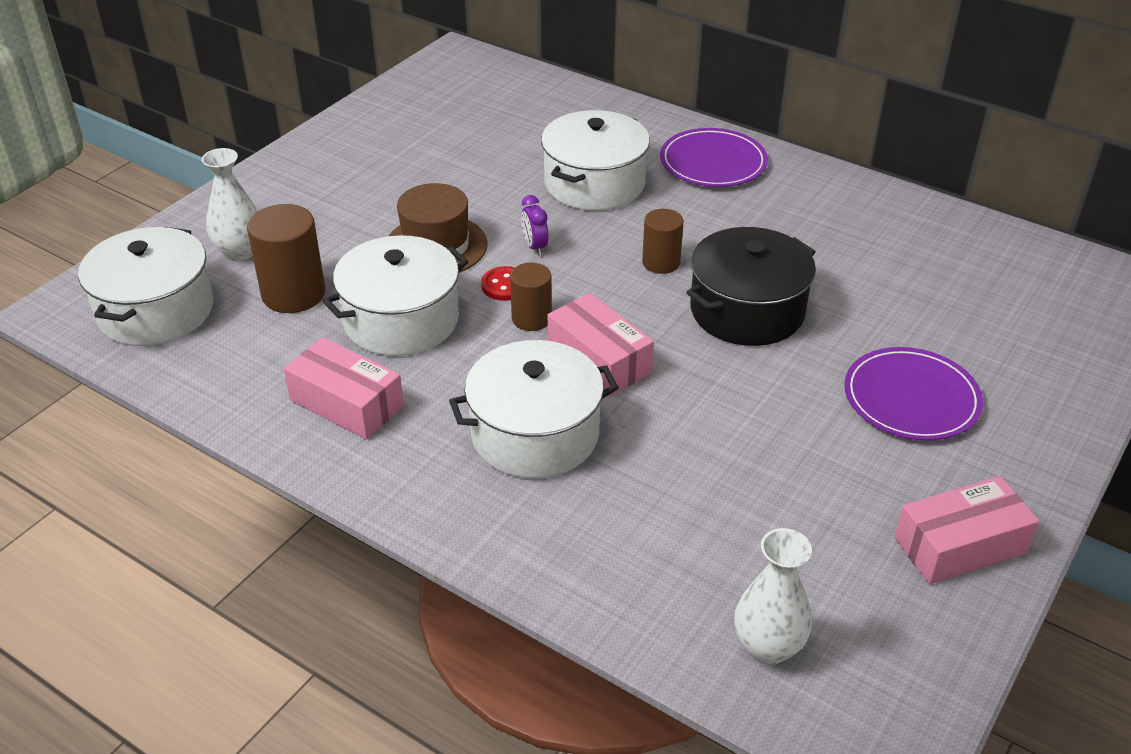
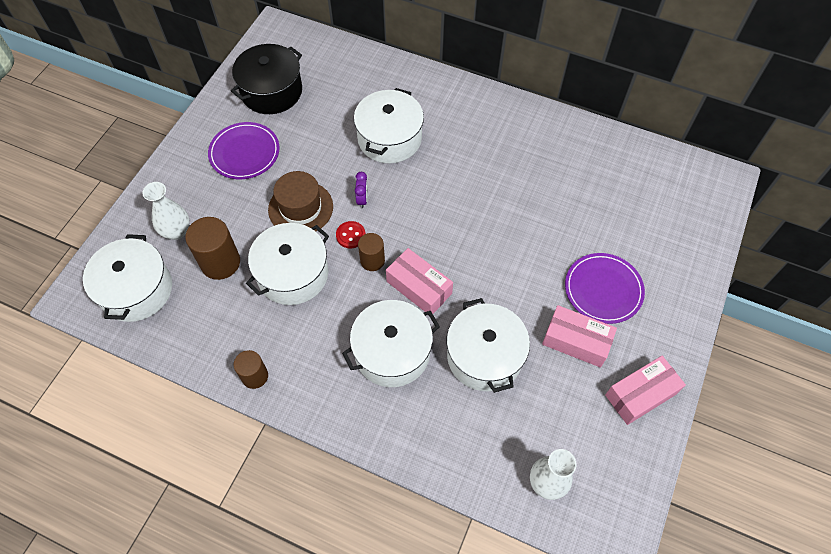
camera: 10 degrees left, 20 degrees up
pink box [284,337,404,440] -> pink box moved to [542,305,617,368]
purple clock [521,195,548,256] -> purple clock turned 150 degrees counterclockwise [355,172,368,208]
brown cylinder [642,209,684,274] -> brown cylinder moved to [234,350,268,389]
purple plate [660,128,768,187] -> purple plate moved to [208,122,280,179]
black pot [686,227,816,346] -> black pot moved to [231,44,302,114]
none -> white pot [447,298,530,393]

